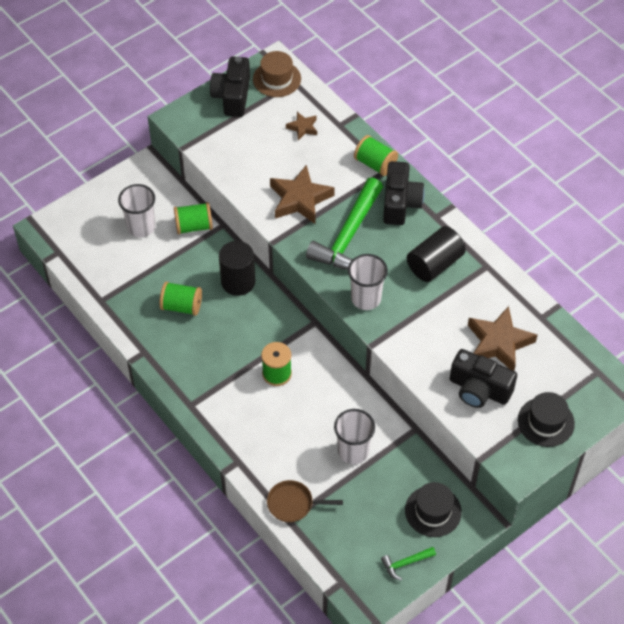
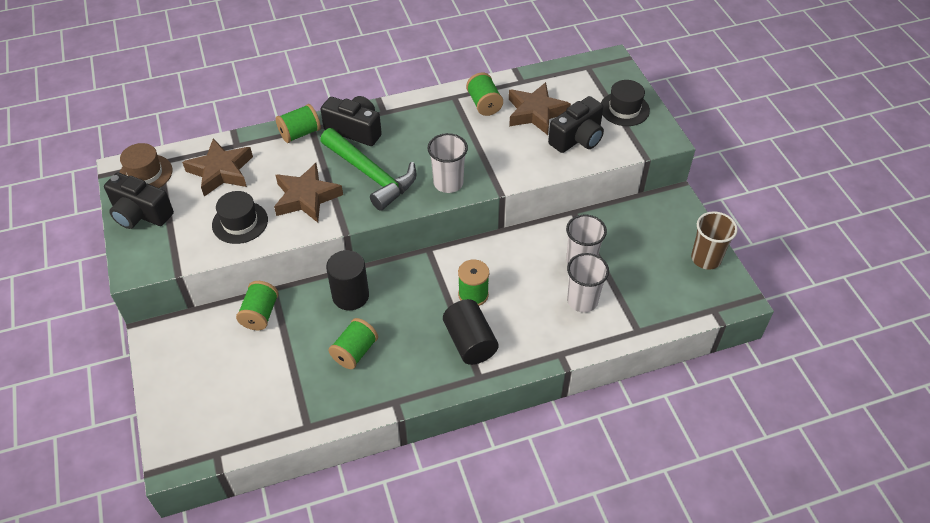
camera: 70 degrees left, 5 degrees down
white cup [118,184,155,238] -> white cup moved to [567,253,609,312]
brown pan [267,480,343,523] -> none
brown star [286,112,317,140] -> brown star [182,139,253,197], size x1.94
green hammer [381,547,436,581] -> brown cup [691,211,738,270]
black hat [405,482,462,537] -> black hat moved to [212,191,268,244]
black cylinder [407,226,466,282] -> black cylinder moved to [443,299,499,365]
none -> green spool [466,73,503,116]

